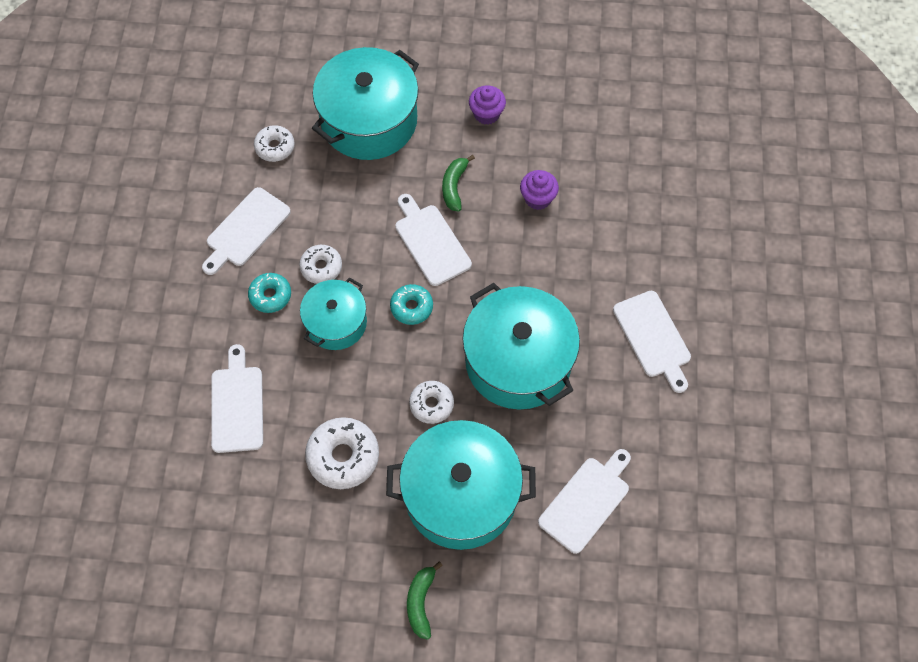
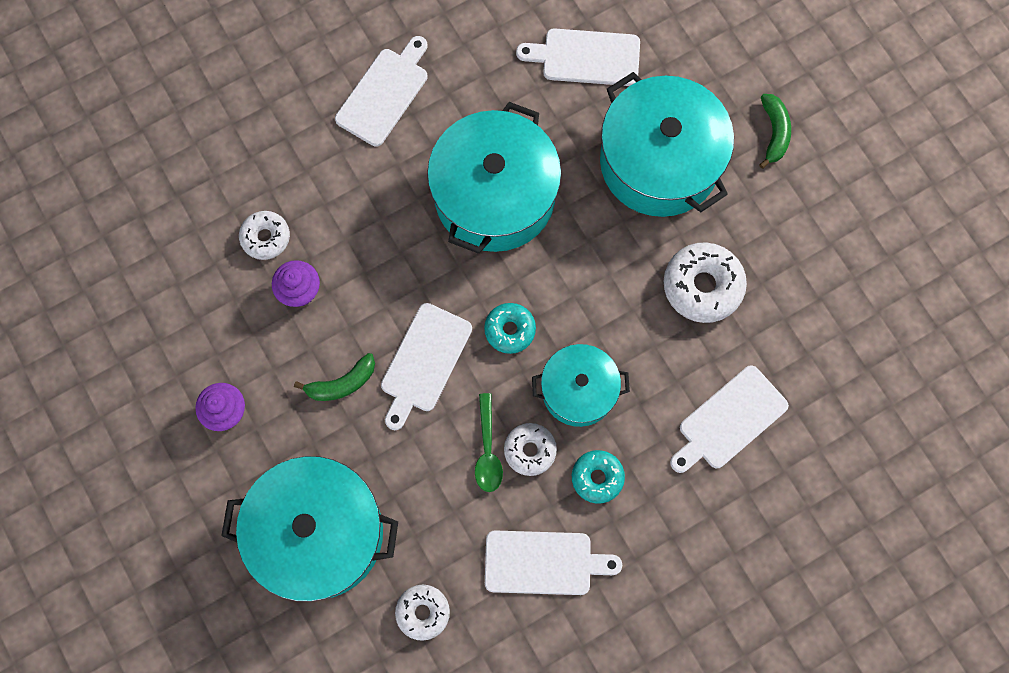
camera: 125 degrees left, 10 degrees up
green banana [407,561,443,640] -> green banana turned 60 degrees counterclockwise [759,94,791,169]
white donut [409,381,454,424] -> white donut moved to [239,211,290,260]
none -> green spoon [475,393,503,492]

